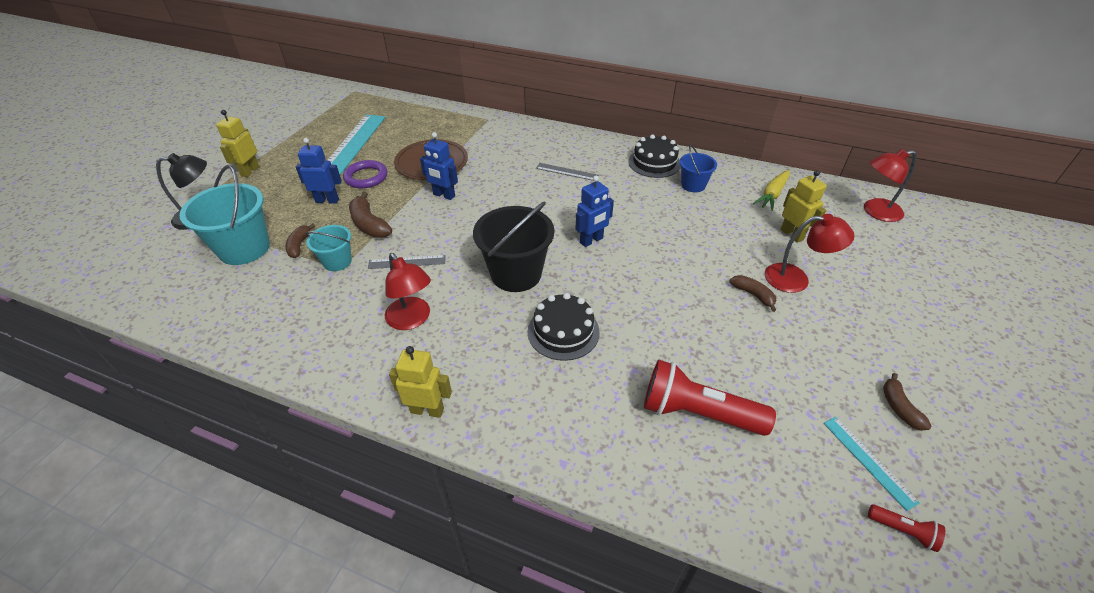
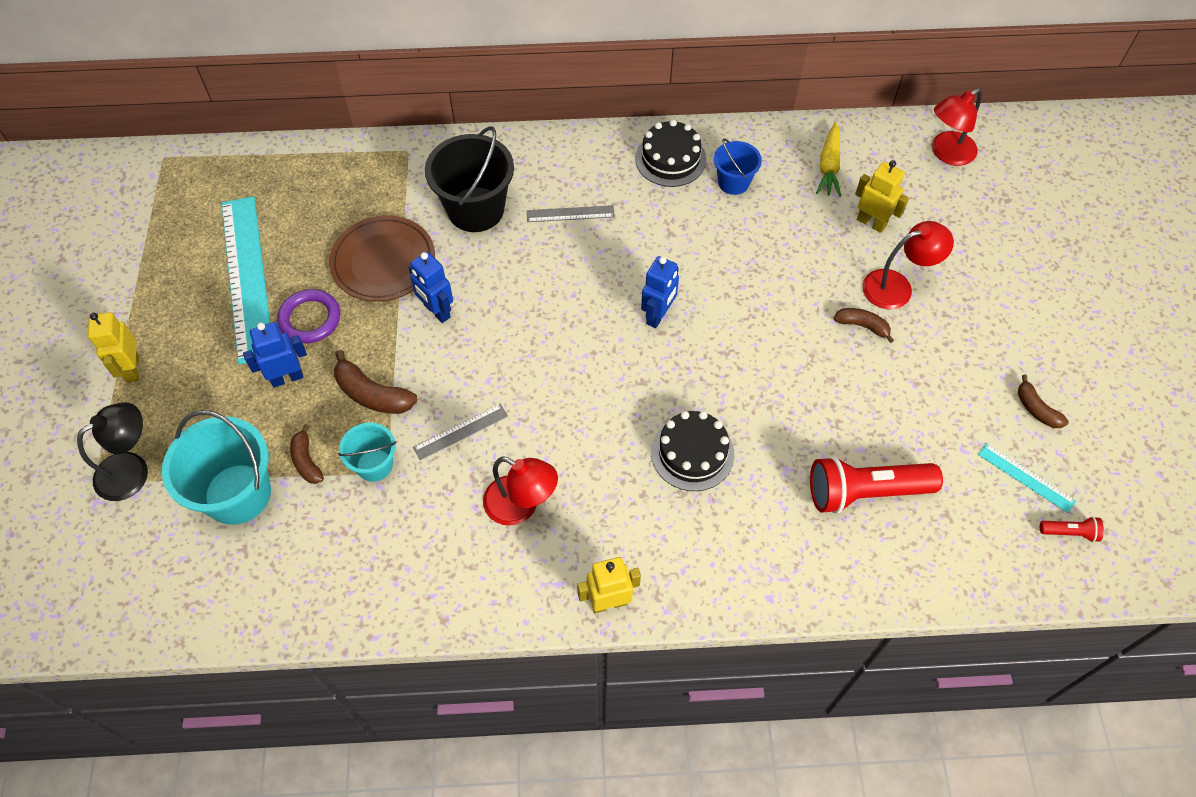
camera: 25 degrees left, 15 degrees up
blue robot [420,132,458,200] -> blue robot turned 45 degrees clockwise [408,252,453,323]
black bucket [473,201,554,292] -> black bucket moved to [425,126,514,232]

